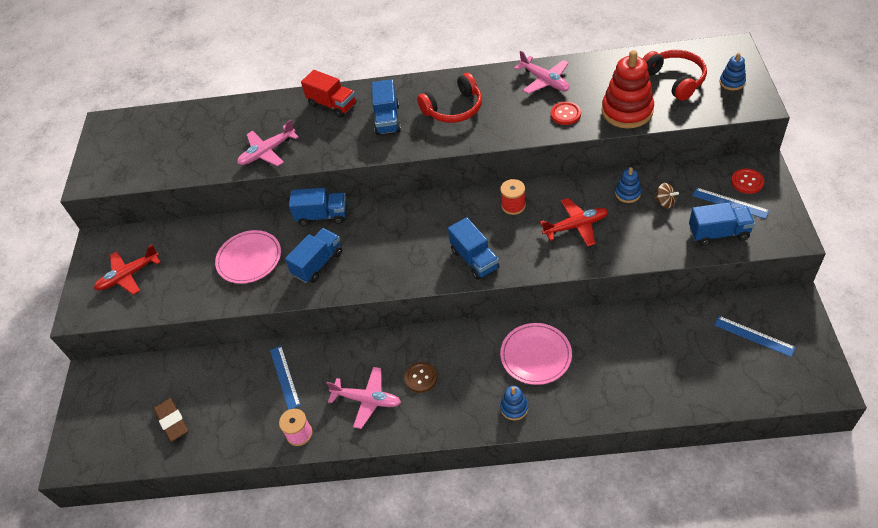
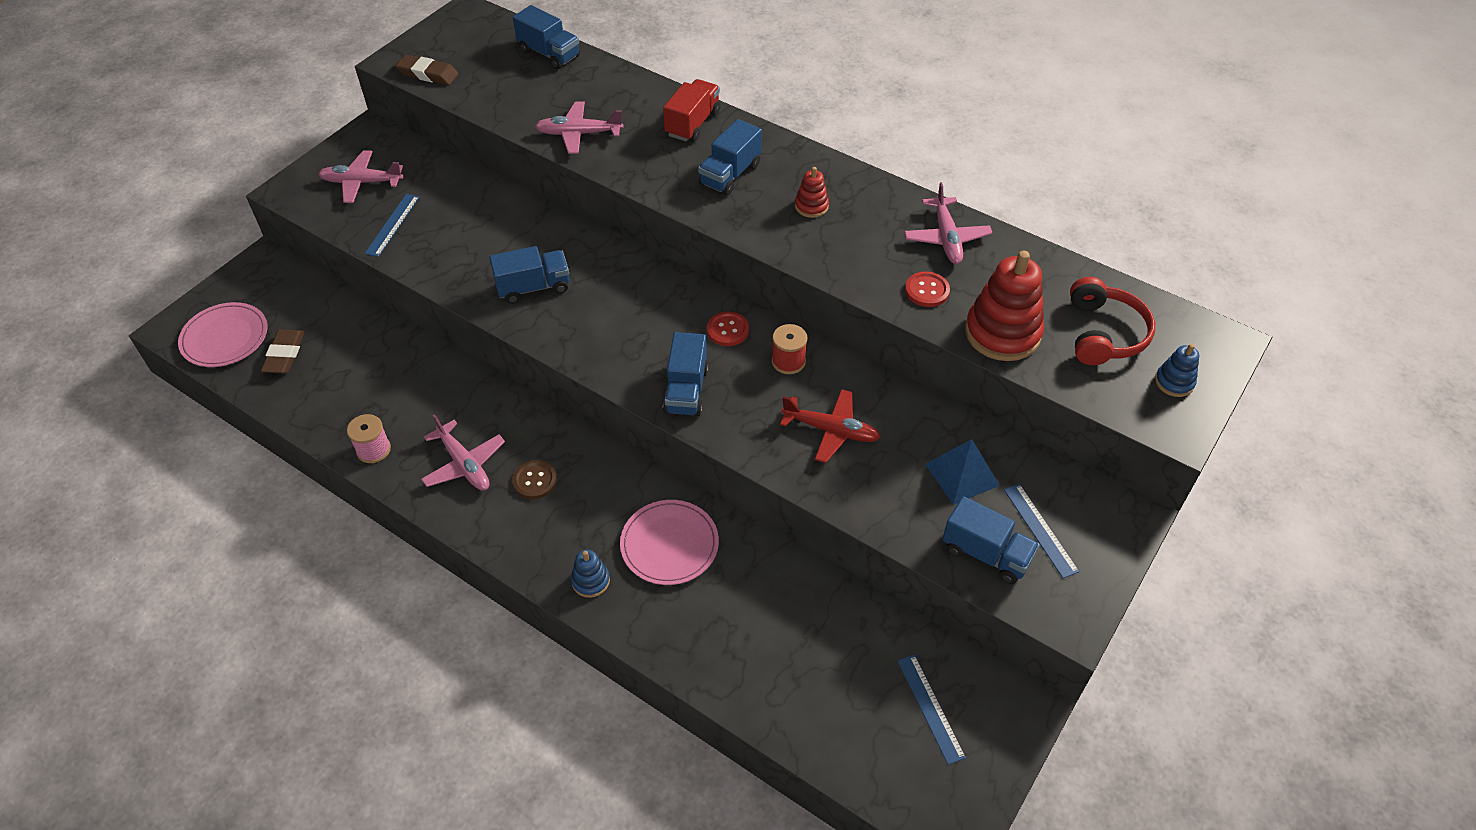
camera: 30 degrees right, 0 degrees up
red plane [94,244,160,295] -> pink plane [318,150,403,203]
pink plate [215,230,281,284] -> pink plate moved to [178,302,268,367]
blue ruler [270,346,301,410] -> blue ruler moved to [365,194,419,257]
blue truck [289,188,347,226] -> blue truck moved to [513,5,580,69]
red truck [301,70,356,118] -> red truck turned 135 degrees counterclockwise [663,79,721,142]
red headphones [417,73,482,123] -> red stacking toy [795,167,829,218]
blue stacking toy [615,167,641,203] -> none
brown spinning top [654,183,679,208] -> blue pyramid [925,439,1000,505]
red button [731,168,764,194] -> red button moved to [707,312,749,346]
none -> brown eraser [395,55,459,85]

